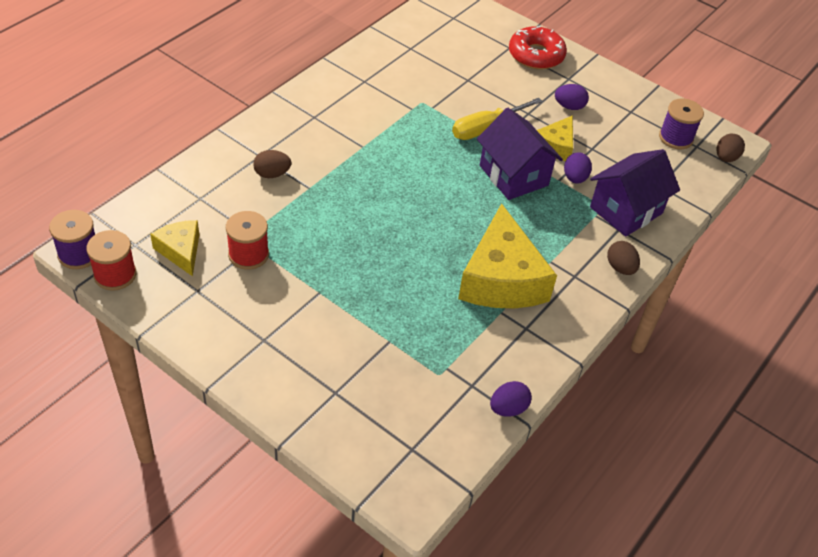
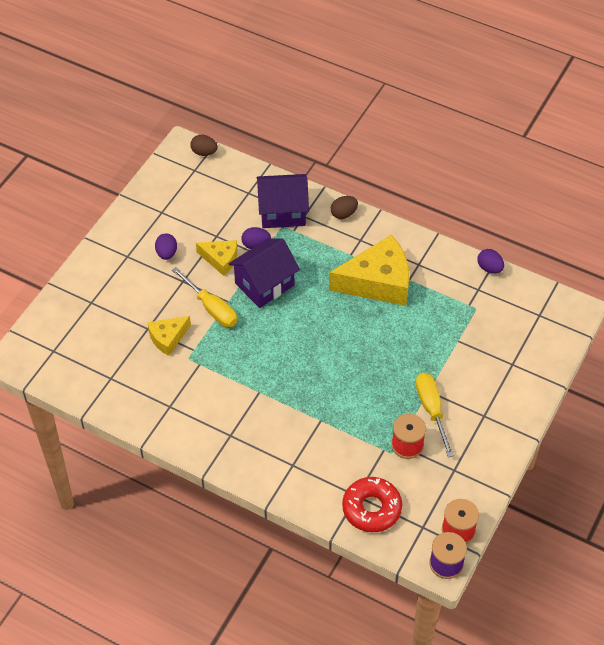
camera: 95 degrees left, 5 degrees up
yellow cheese [150,220,199,276] -> yellow cheese moved to [147,316,191,356]
brown egg [253,150,291,178] -> none
red donut [509,26,567,69] -> red donut moved to [342,477,402,532]
purple house [590,149,680,237] -> purple house turned 45 degrees counterclockwise [257,174,309,228]
purple spool [659,99,704,149] -> none
none -> yellow screwdriver [416,373,454,457]

